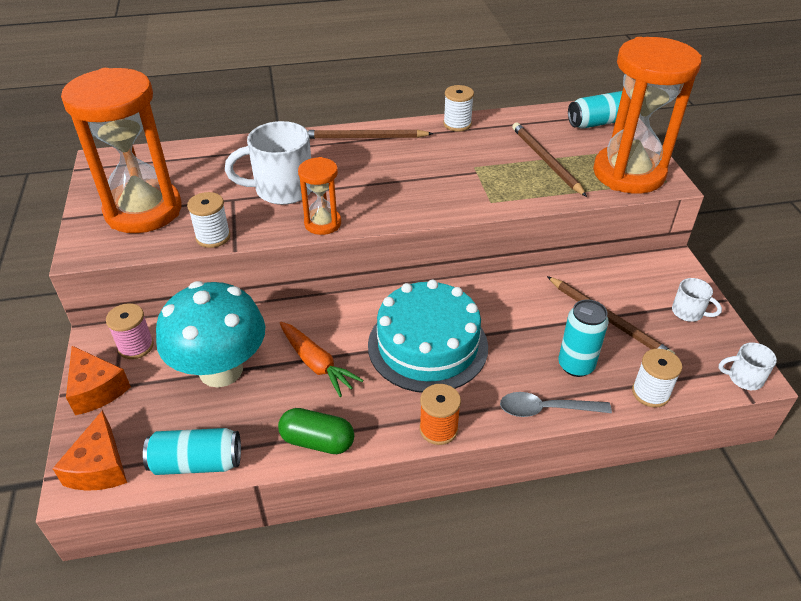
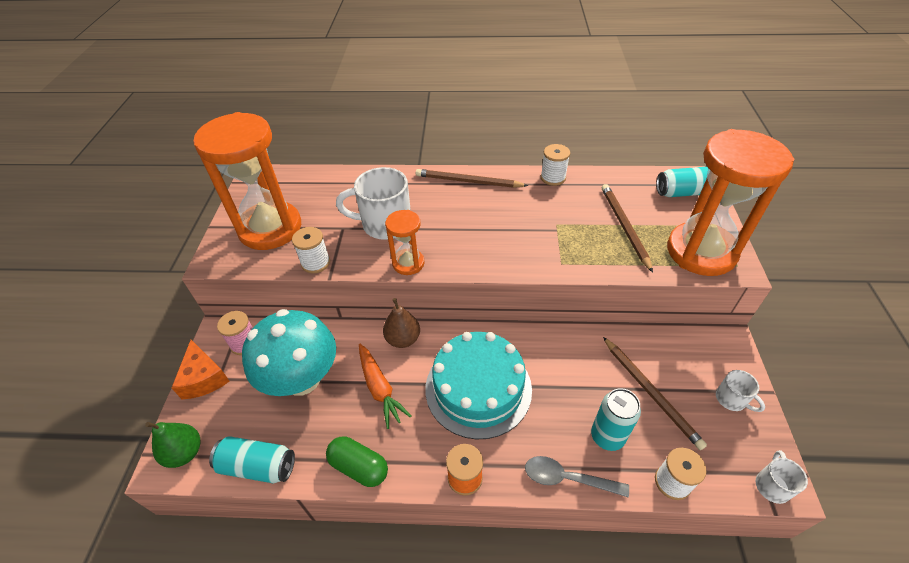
camera: 15 degrees right, 5 degrees up
orange cheese [53,410,127,491] -> green pear [145,422,200,468]
white mug [719,342,777,390] -> white mug turned 90 degrees clockwise [756,450,808,504]
none -> brown pear [383,298,420,348]

